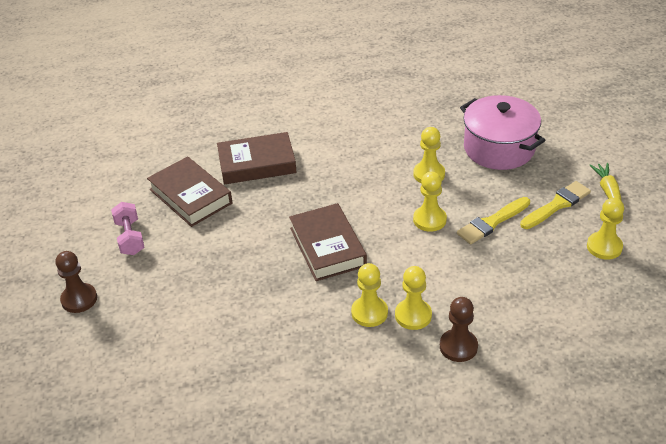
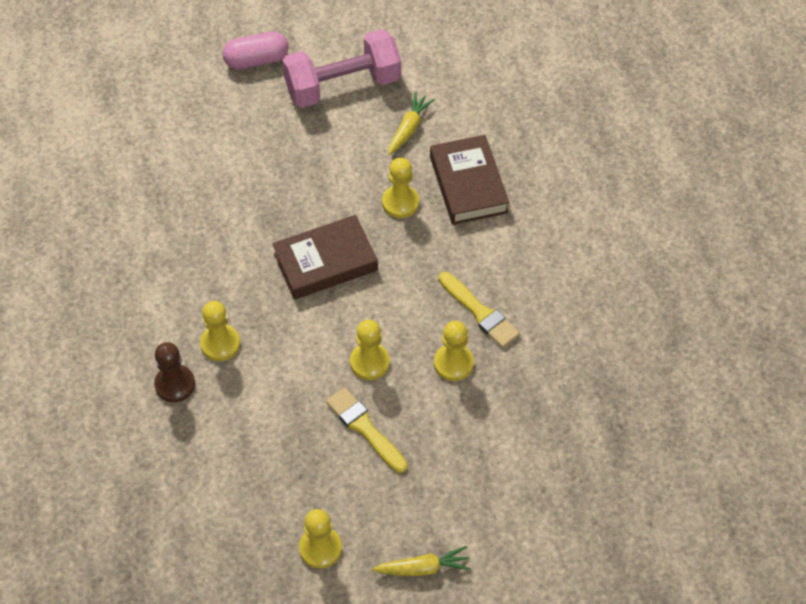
camera: 85 degrees right, 15 degrees up
brown pawn [55,251,97,313] -> pink capsule [223,31,289,70]
pink dumbbell [111,202,145,255] -> pink dumbbell [282,29,401,108], size x1.85
brown book [147,157,232,227] -> yellow carrot [388,92,435,155]
yellow pawn [351,263,388,327] -> yellow pawn moved to [382,158,419,218]
pink pot [460,95,546,170] -> none
yellow brush [520,181,591,229] -> yellow brush moved to [439,272,520,348]

